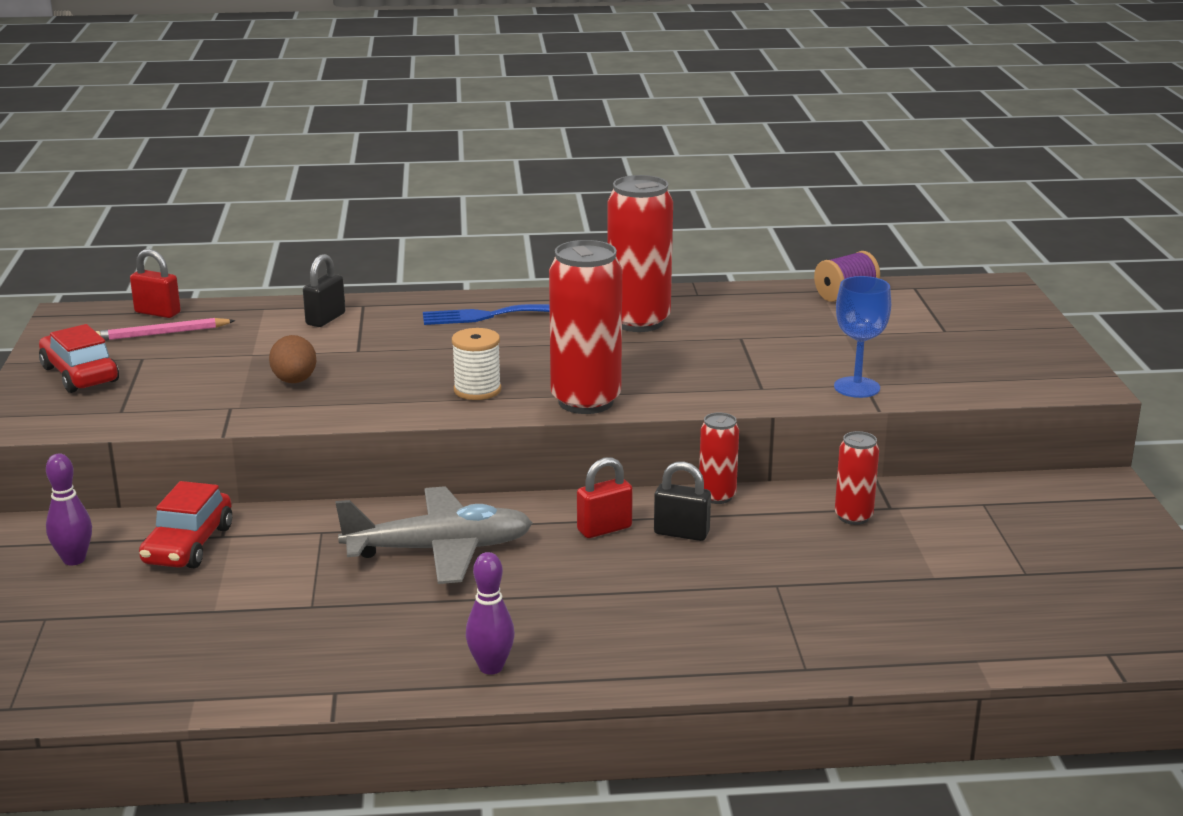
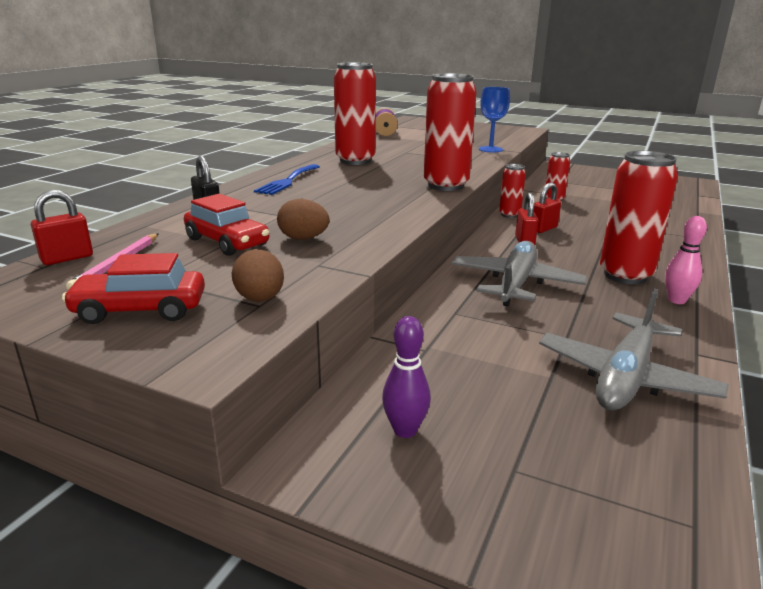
camera: 60 degrees left, 0 degrees up
red car [139,481,232,568] -> red car moved to [184,194,269,256]
white spool [452,328,501,400] -> none
purple bowling pin [466,552,515,675] -> pink bowling pin [665,216,707,304]
black padlock [654,461,711,541] -> red padlock [534,182,561,233]
none -> brown egg [231,249,284,302]
none -> grey plane [539,289,729,410]
none -> red can [600,151,678,284]

